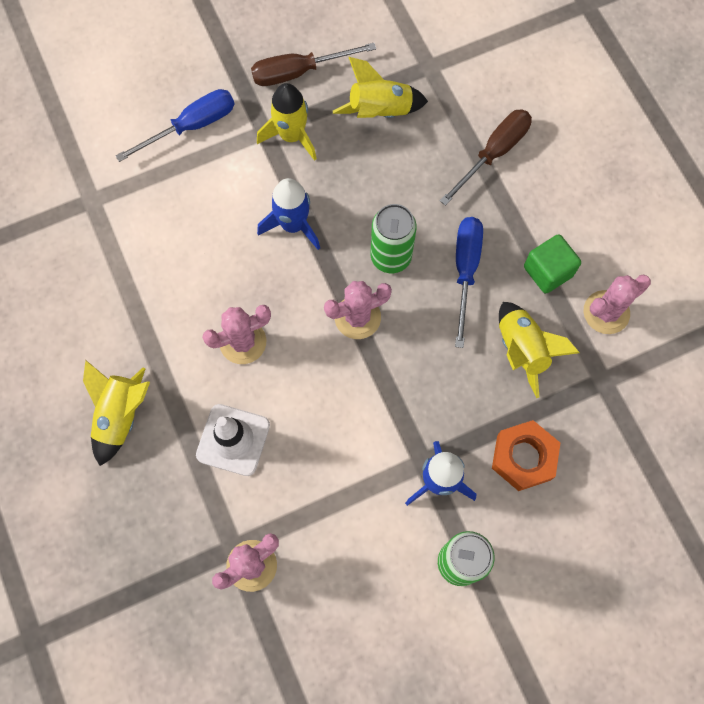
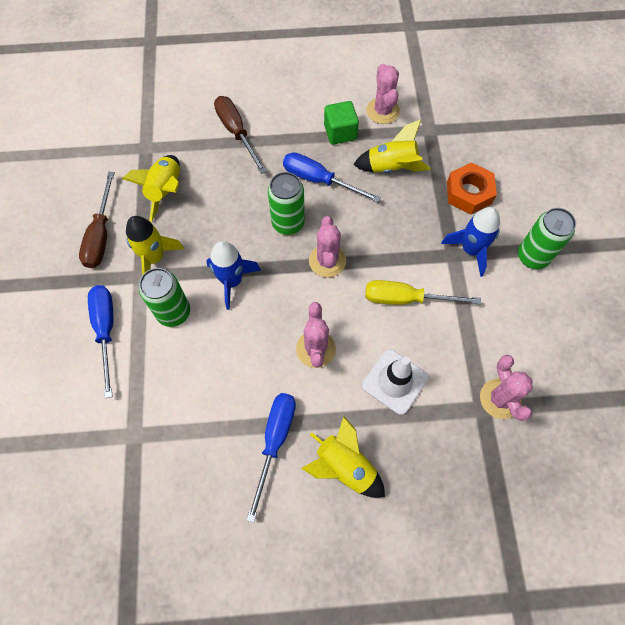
camera: 70 degrees left, 5 degrees down
none -> green can [139,268,190,327]
none -> blue screwdriver [246,393,296,523]
none -> yellow screwdriver [365,280,481,305]

